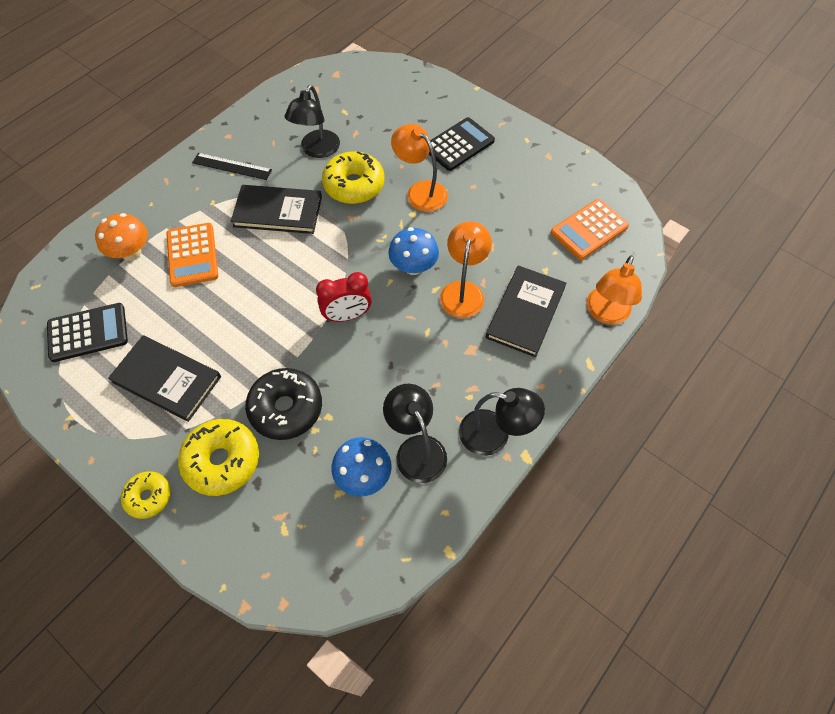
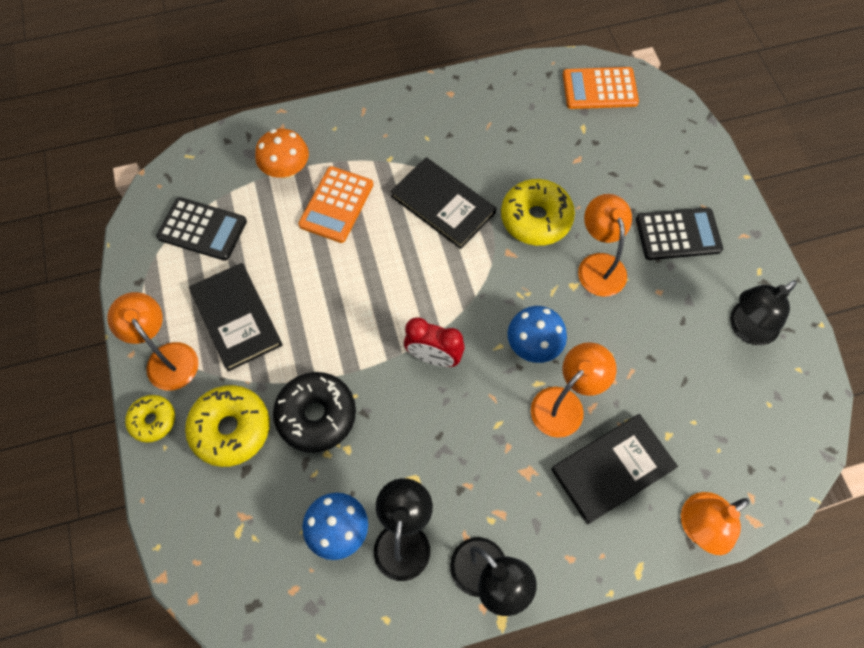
camera: 35 degrees right, 5 degrees up
black ruler [192,153,272,180] -> none
black lamp [285,85,340,158] -> black lamp moved to [730,280,797,345]
orange calculator [550,199,629,260] -> orange calculator moved to [563,67,639,109]
none -> orange lamp [107,292,199,391]

